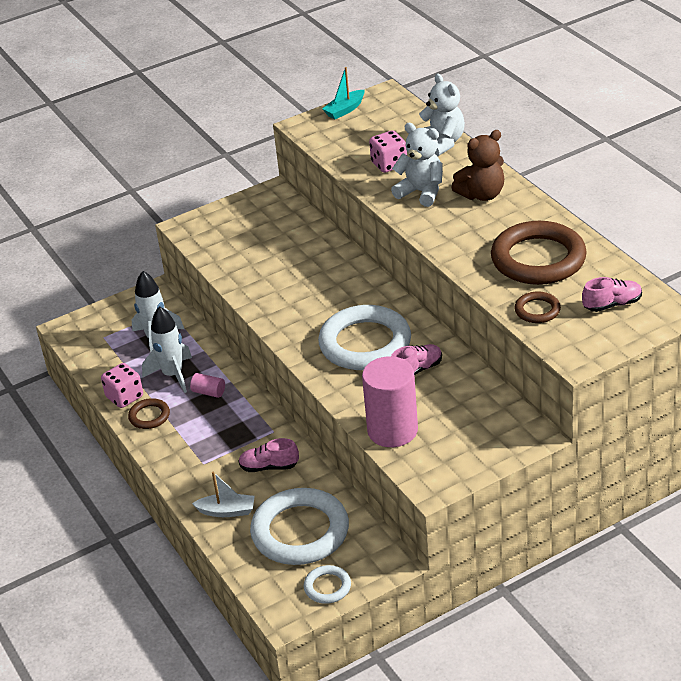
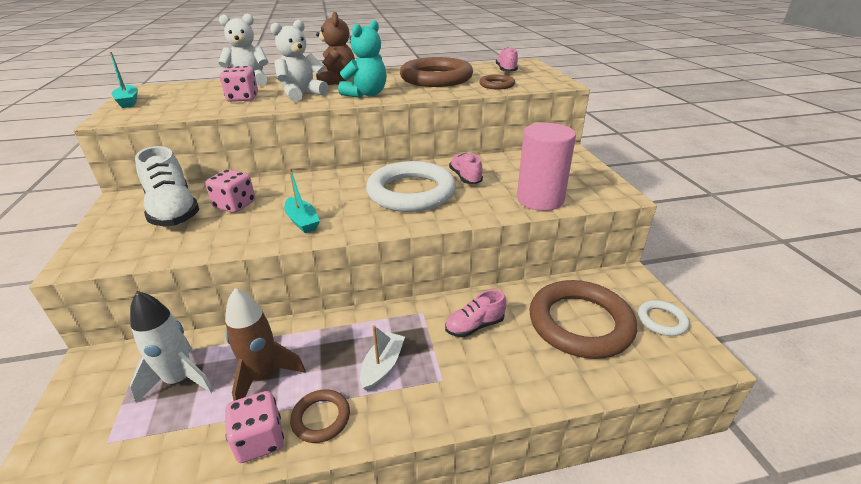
camera: 75 degrees left, 5 degrees down
white rocket [142,306,192,393] -> brown rocket [225,288,306,401]
pink cylinder [190,373,225,398] -> none
white boat [192,472,255,517] -> white boat moved to [360,325,405,392]
pink shoe [238,438,299,472] -> pink shoe turned 45 degrees clockwise [445,290,507,337]
white ring [250,488,349,565] -> brown ring [530,280,637,359]
none -> white shoe [135,146,199,227]
none -> pink dice [205,169,255,213]
none -> turquoise boat [284,168,320,233]
none -> turquoise teddy bear [338,20,387,98]

